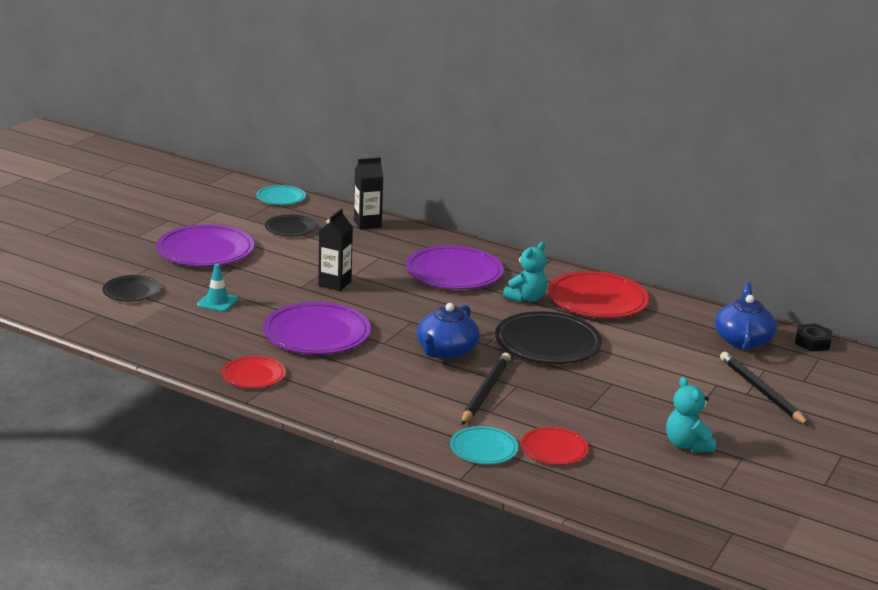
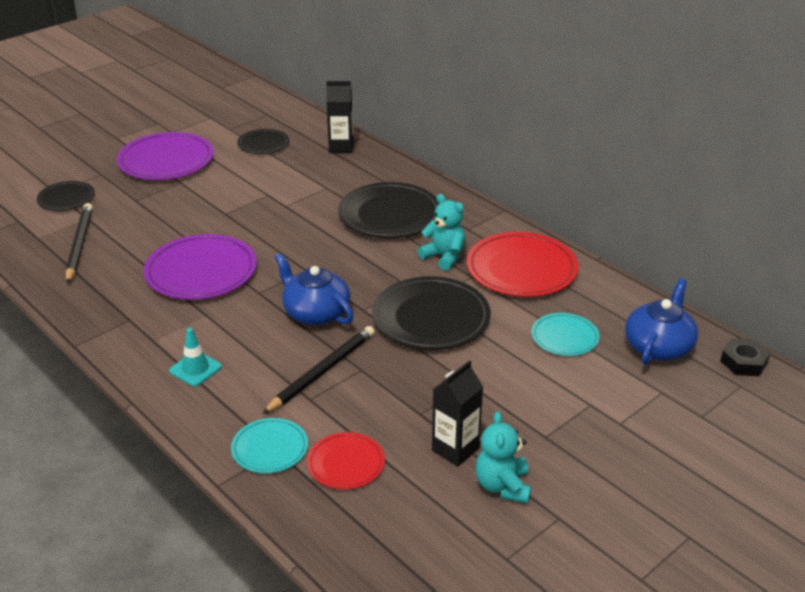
camera: 20 degrees right, 10 degrees up
turquoise traffic cone [197,264,238,312] -> turquoise traffic cone moved to [169,328,222,386]
red plate [222,356,286,388] -> none
turquoise plate [256,185,306,205] -> turquoise plate moved to [531,313,600,356]
black carton [318,209,353,291] -> black carton moved to [432,360,483,467]
purple plate [406,245,504,289] -> black plate [338,182,439,238]
blue teapot [417,303,480,359] -> blue teapot turned 90 degrees clockwise [275,253,354,325]
turquoise teddy bear [503,242,547,303] -> turquoise teddy bear turned 105 degrees counterclockwise [418,194,465,271]
black pencil [720,352,809,425] -> black pencil moved to [66,203,93,284]

